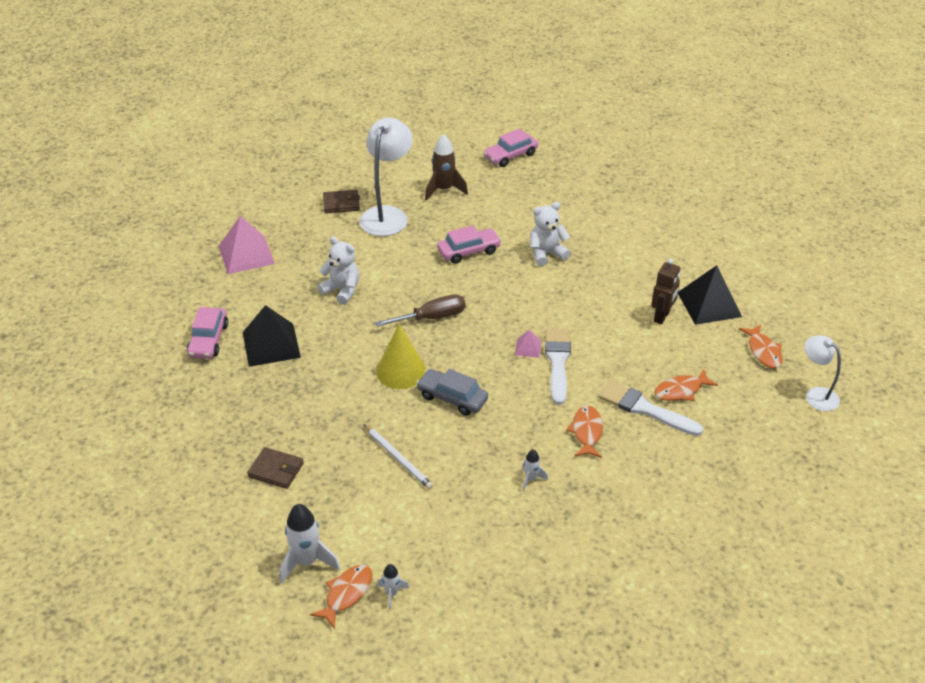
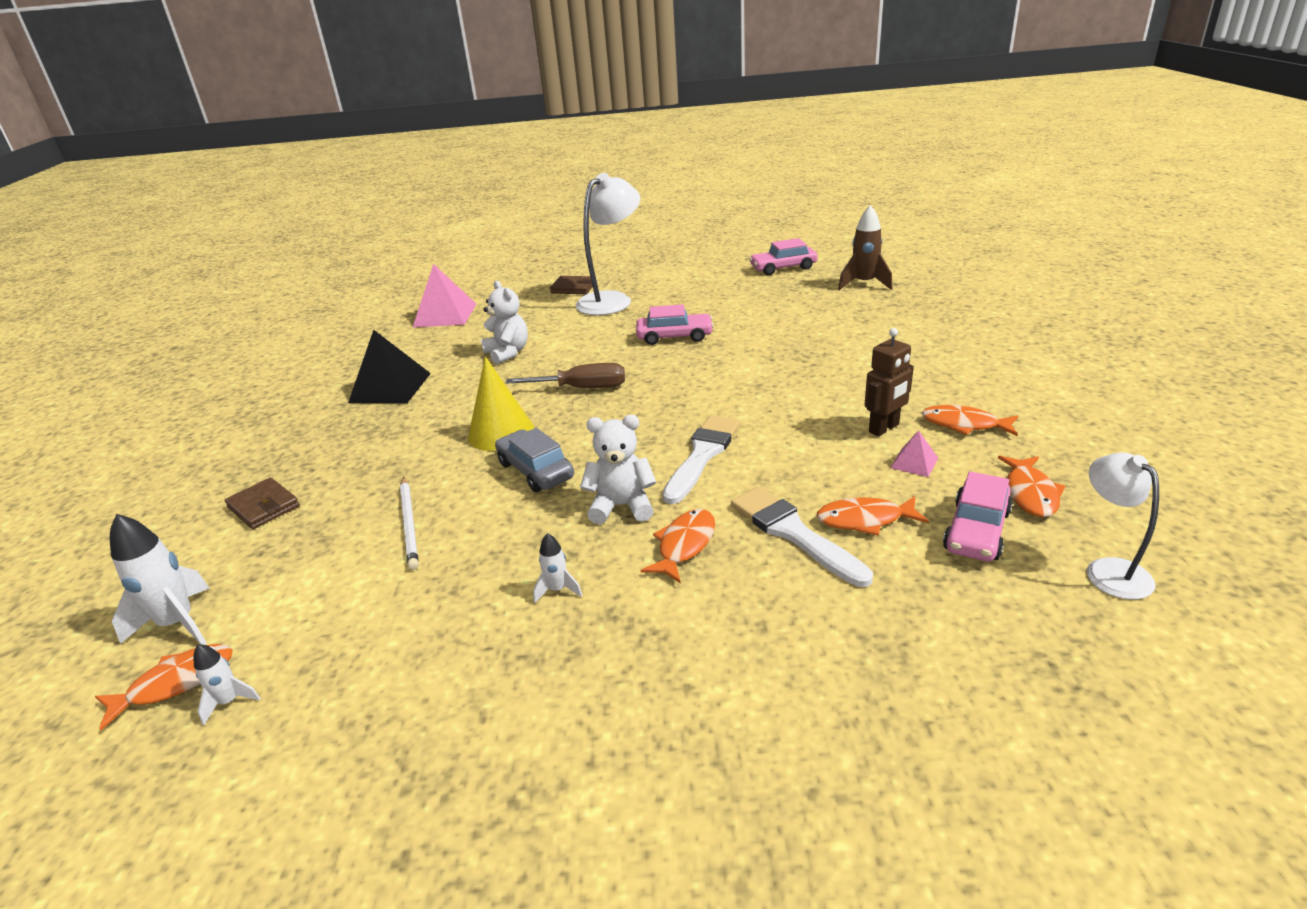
camera: 25 degrees right, 10 degrees down
pink car [187,307,228,359] -> pink car moved to [943,471,1013,561]
brown rocket [425,134,468,201] -> brown rocket moved to [838,205,892,290]
pink pyramid [515,330,542,358] -> pink pyramid moved to [891,430,938,477]
white teddy bear [530,202,570,266] -> white teddy bear moved to [580,415,656,524]
black pyramid [678,265,742,325] -> orange fish [922,405,1018,436]

